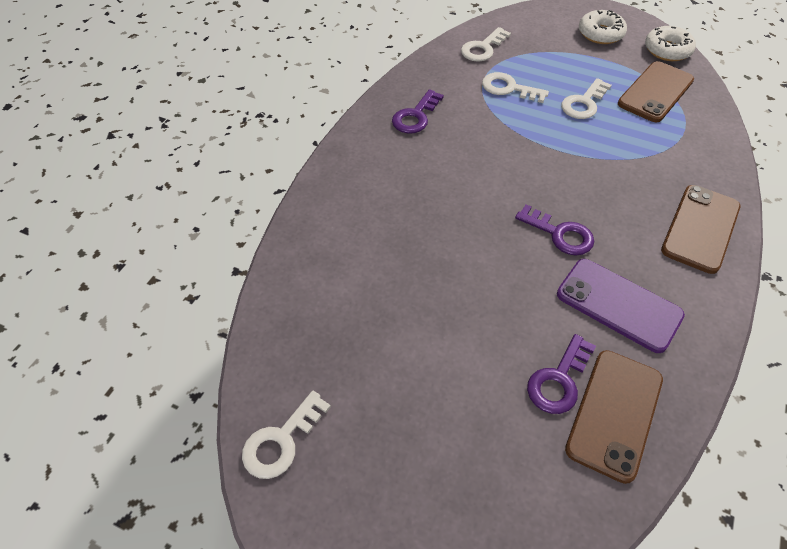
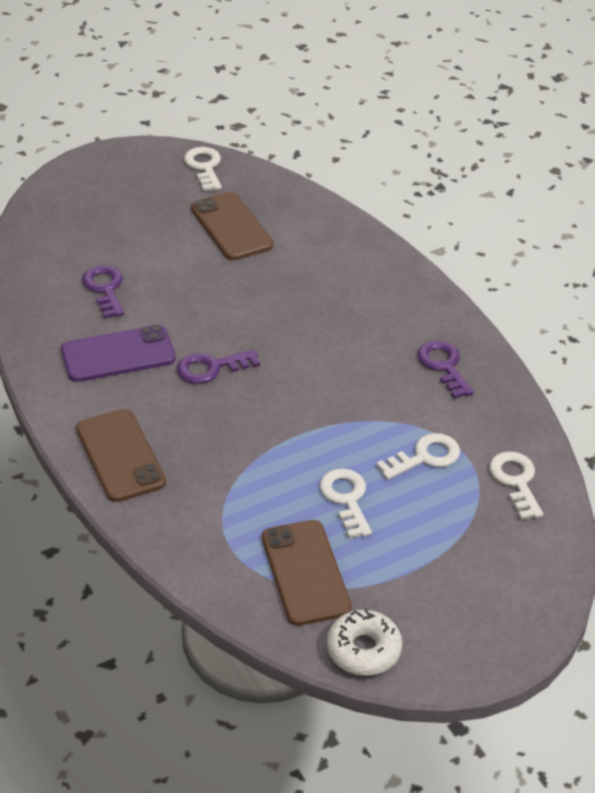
camera: 125 degrees right, 10 degrees down
brown phone [565,350,663,484] -> brown phone moved to [191,192,273,260]
white donut [579,10,627,44] -> none

